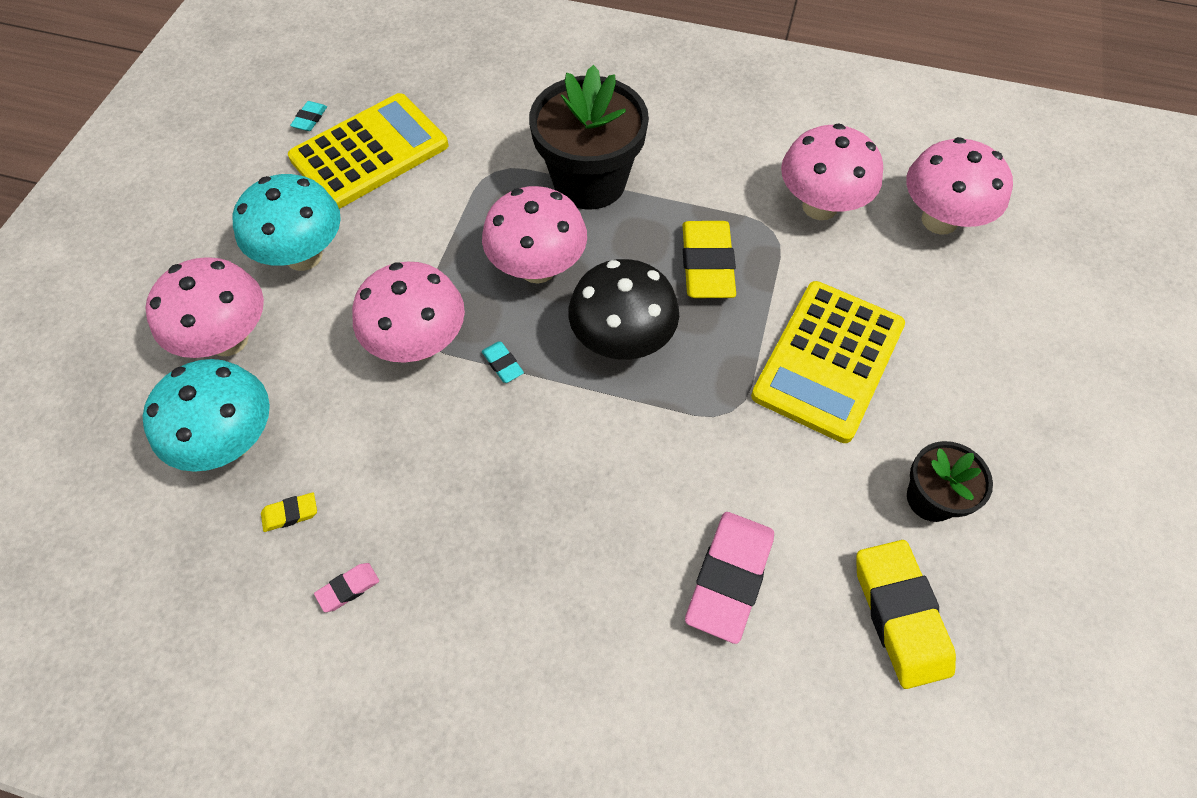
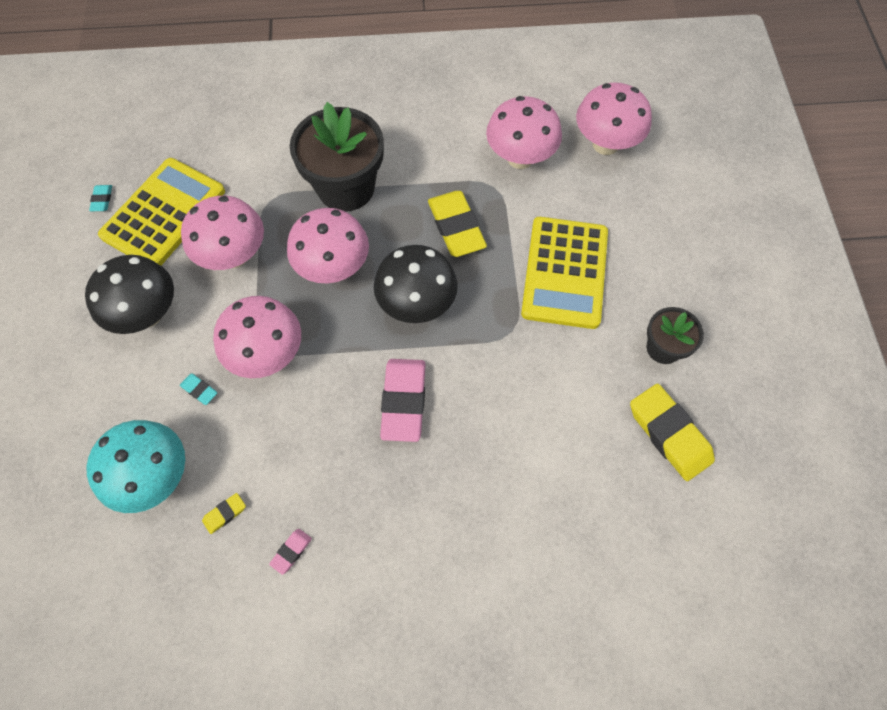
camera: 20 degrees left, 5 degrees up
pink mushroom [145,257,264,358] -> pink mushroom moved to [181,196,264,270]
turquoise mushroom [233,174,341,271] -> black mushroom [85,255,174,334]
turquoise eraser [482,342,524,383] -> turquoise eraser moved to [180,373,217,405]
pink eraser [685,512,774,644] -> pink eraser moved to [380,359,426,442]

